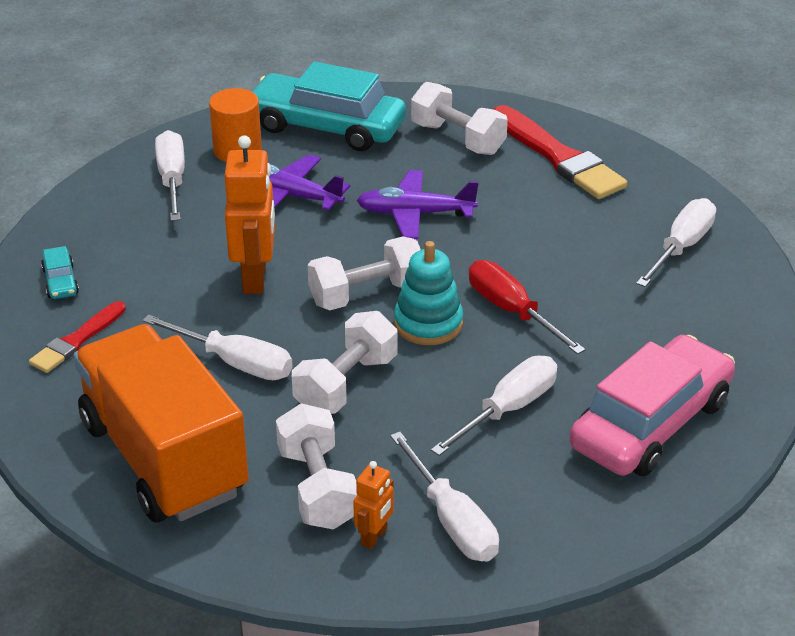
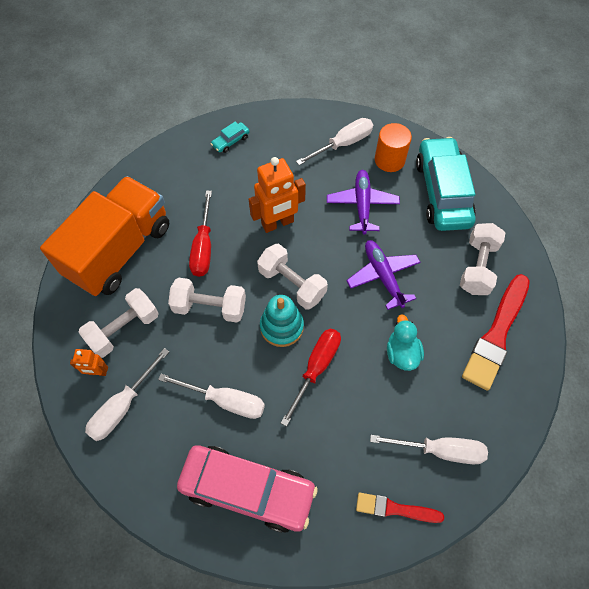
camera: 65 degrees right, 25 degrees up
red brush [29,301,126,373] -> red brush moved to [356,493,444,523]
white screwdriver [142,314,293,380] -> red screwdriver [189,191,212,277]
none -> turquoise duck [387,314,424,371]

